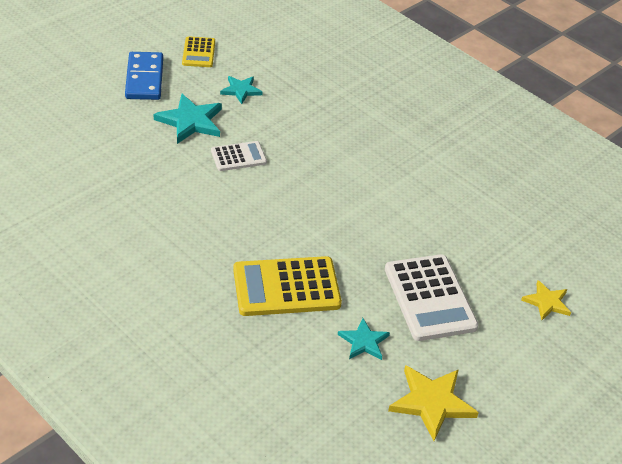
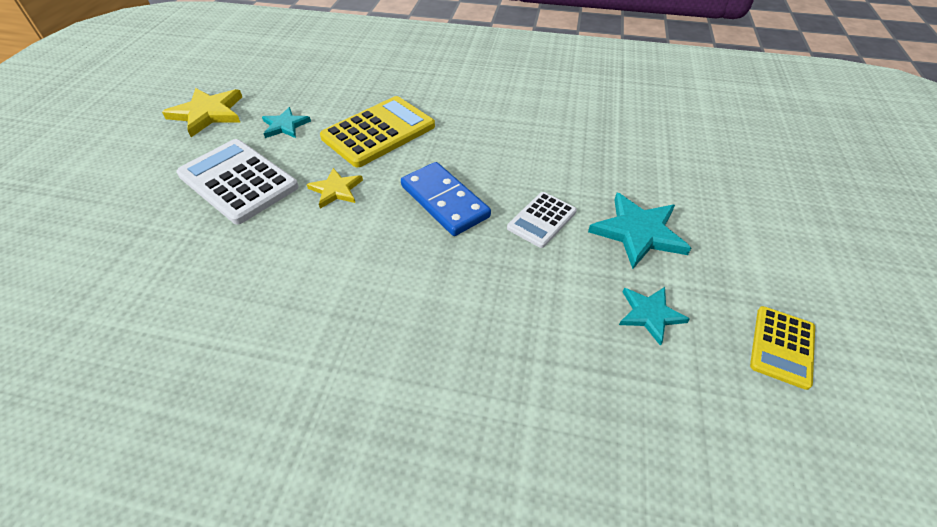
camera: 150 degrees right, 5 degrees up
blue domino [125,52,163,100] -> blue domino moved to [401,162,491,236]
yellow calculator [182,36,215,67] -> yellow calculator turned 120 degrees counterclockwise [750,306,815,390]
yellow star [521,280,571,321] -> yellow star moved to [307,168,363,209]

